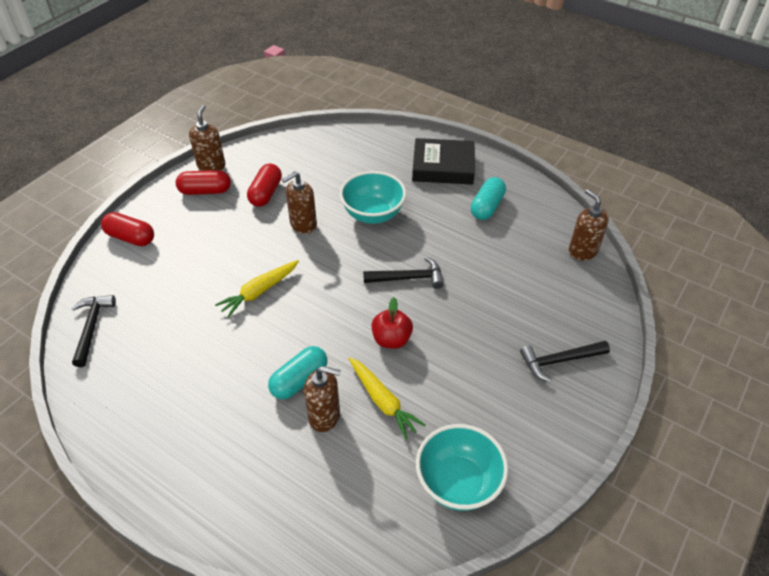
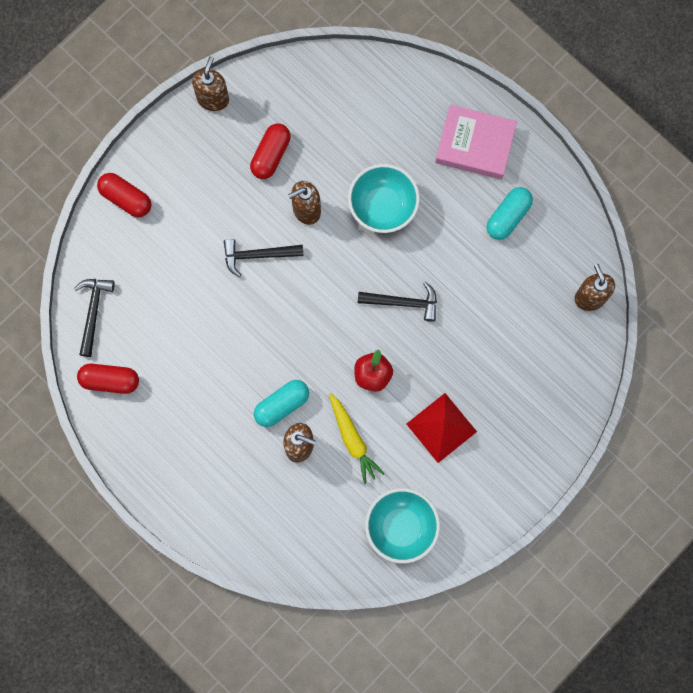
camera: 10 degrees right, 30 degrees up
red capsule [176,170,231,195] -> red capsule moved to [77,364,139,394]
yellow carrot [215,260,299,318] -> none
black book [412,138,475,185] -> pink book [435,104,517,179]
black hammer [520,341,610,382] -> black hammer moved to [224,239,304,277]
none -> red pyramid [407,393,477,463]

